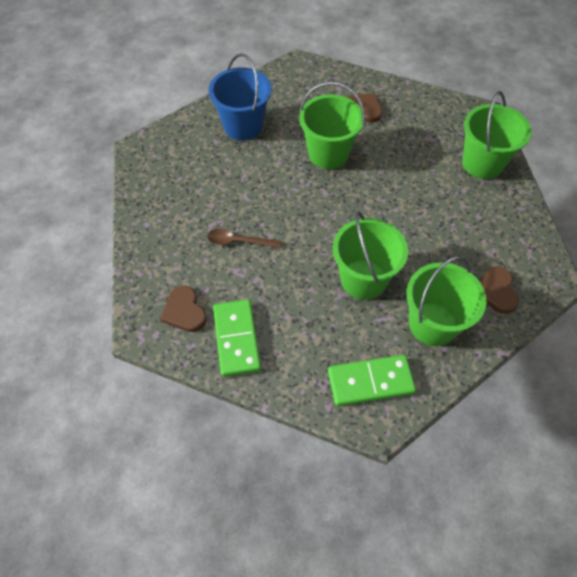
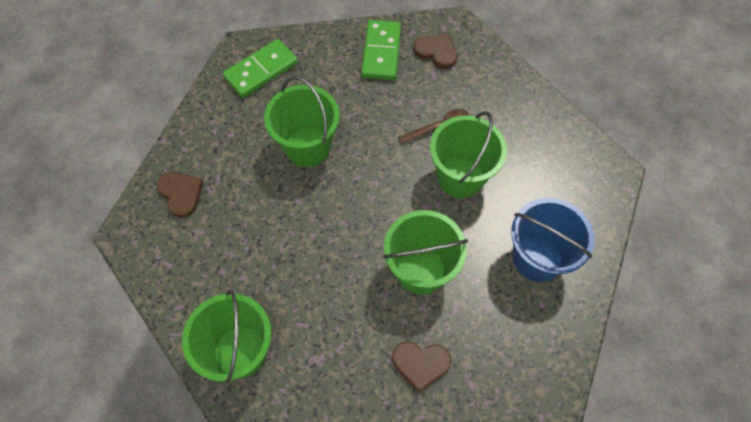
camera: 150 degrees right, 5 degrees up
green domino [213,299,261,377] -> green domino turned 45 degrees clockwise [361,20,401,80]
green bucket [406,257,487,346] -> green bucket moved to [430,111,507,198]

